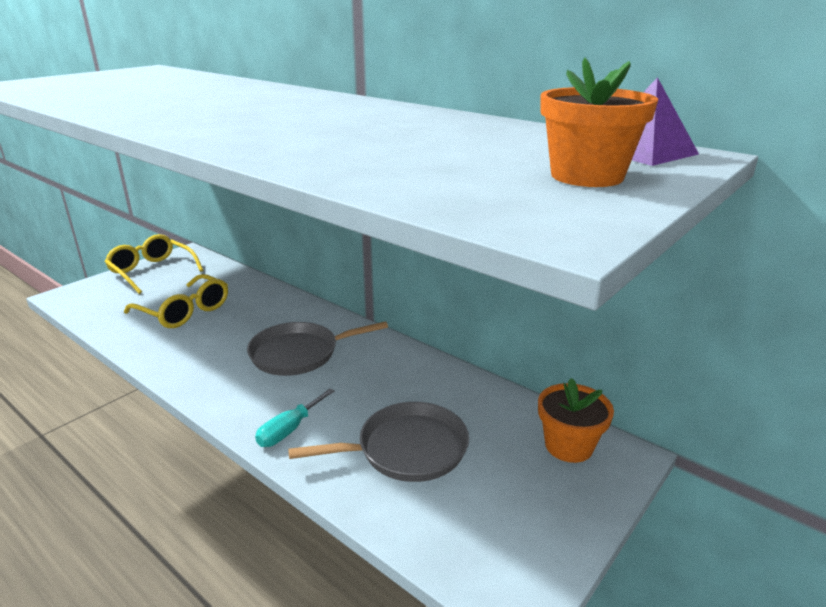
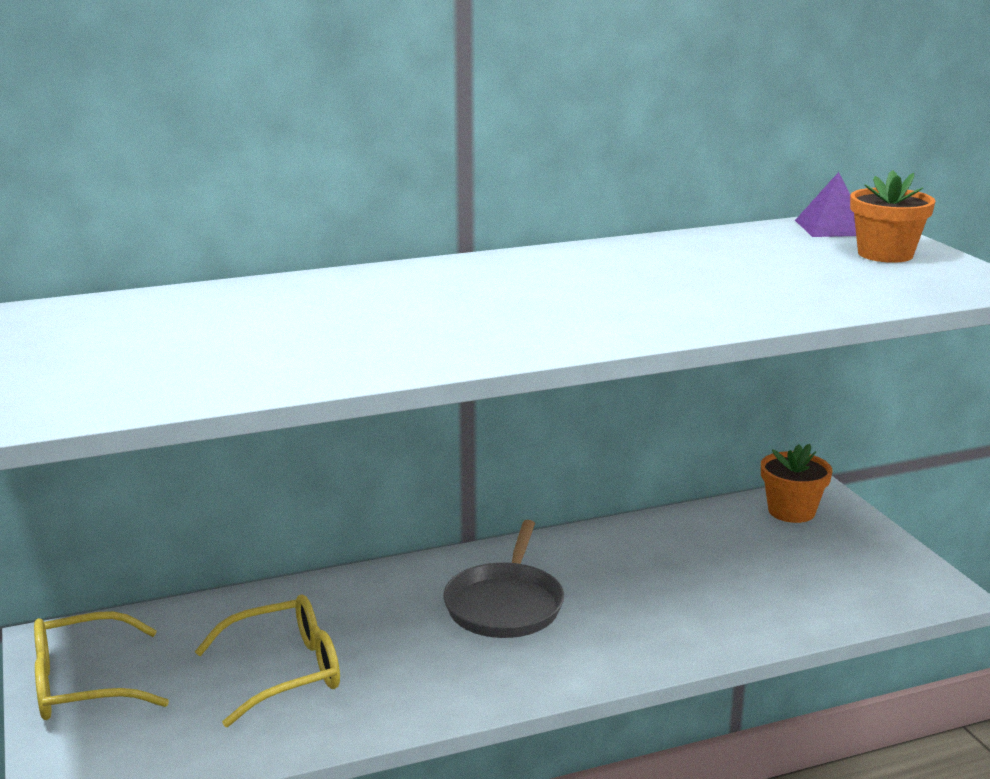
camera: 60 degrees left, 5 degrees down
turquoise screwdriver [255,388,335,447] -> none
grey pan [288,402,469,482] -> none

